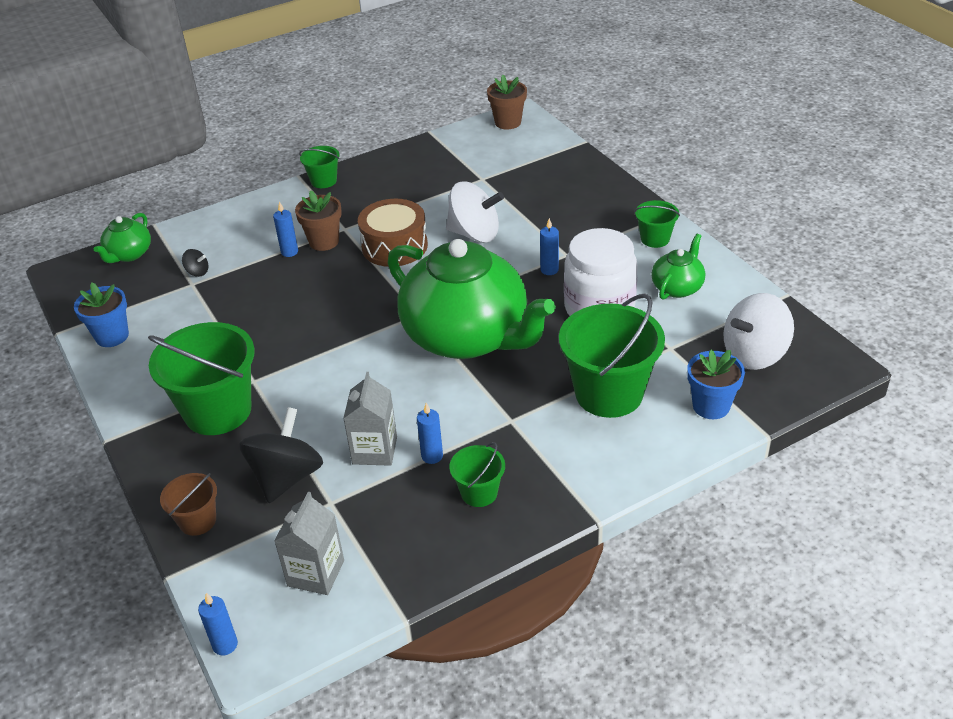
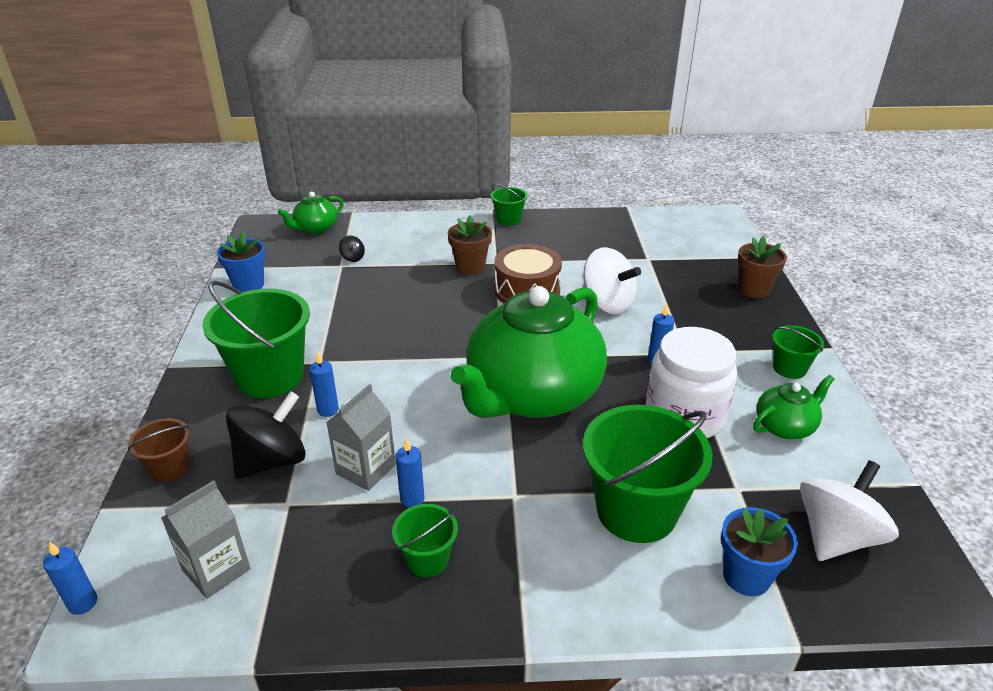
camera: 25 degrees right, 5 degrees down
blue candle [273,201,298,257] -> blue candle moved to [309,353,339,417]
green teapot [388,239,556,359] -> green teapot turned 60 degrees clockwise [451,286,607,418]
brown flower pot [487,74,527,129] -> brown flower pot moved to [738,236,787,298]
white spinning top [723,293,794,370] -> white spinning top turned 135 degrees clockwise [800,460,899,561]

